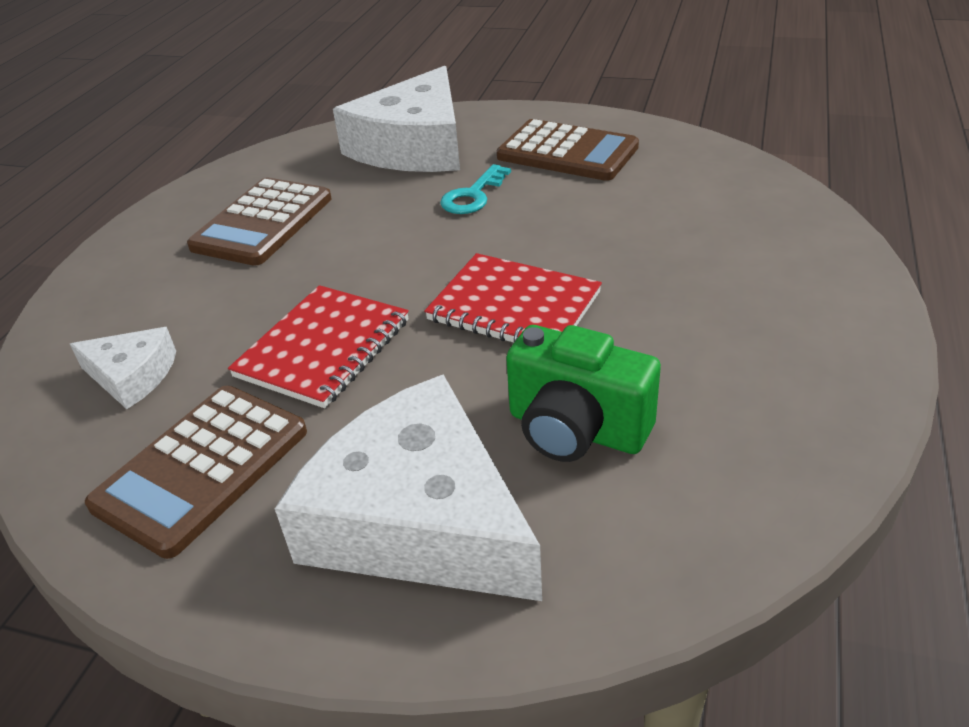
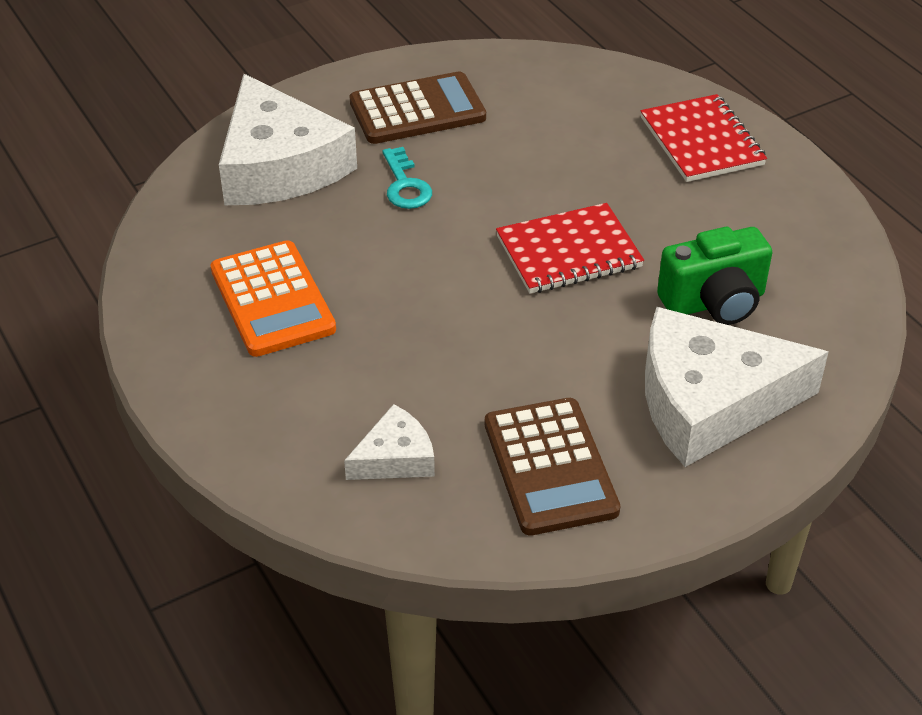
camera: 50 degrees left, 5 degrees up
brown calculator [187,178,332,266] -> orange calculator [210,240,336,357]
red notebook [228,285,409,408] -> red notebook moved to [641,94,767,182]

